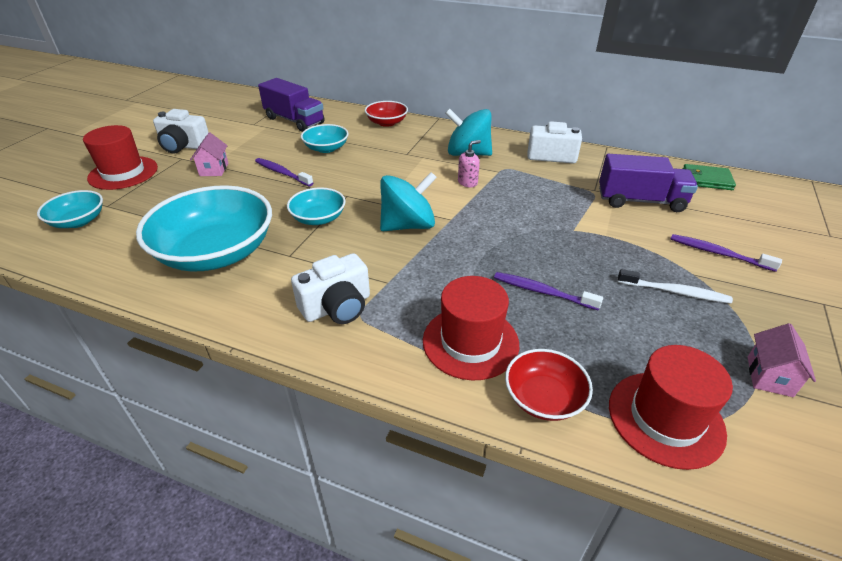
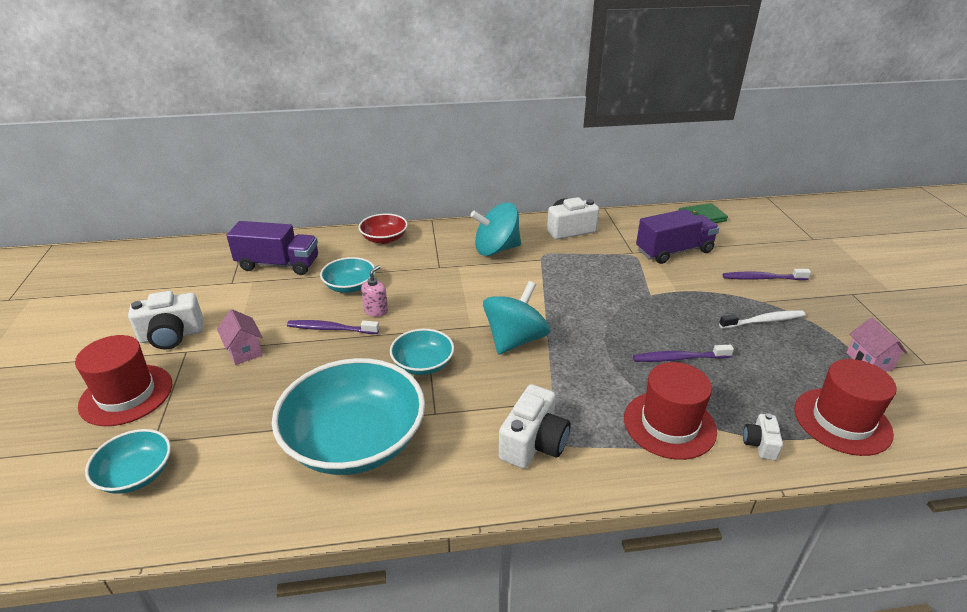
camera: 30 degrees left, 5 degrees down
pink soap dispenser [458,140,481,187] -> pink soap dispenser moved to [361,265,388,317]
red bowl [505,349,593,421] -> white camera [743,413,783,460]

